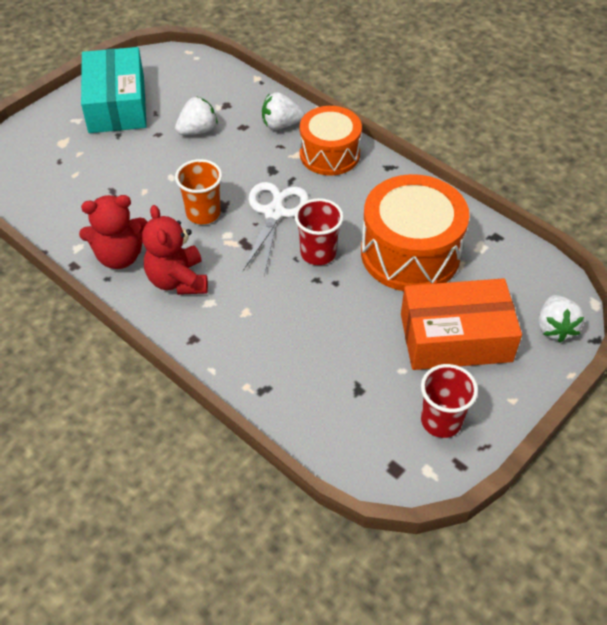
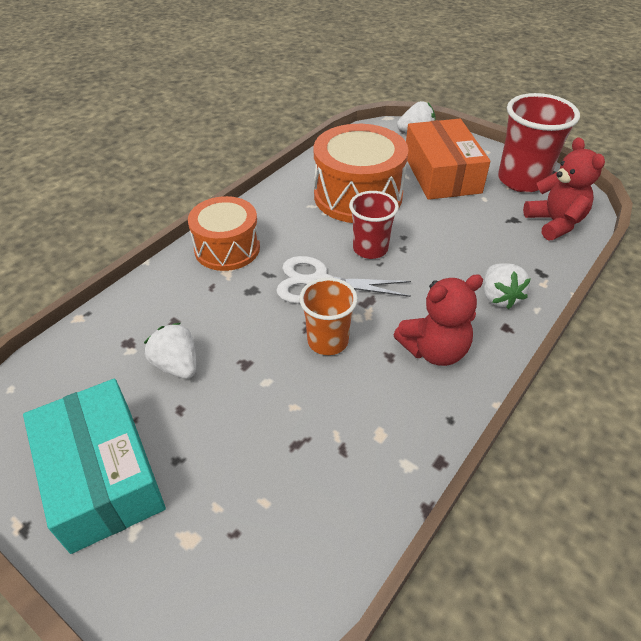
camera: 95 degrees left, 5 degrees down
red teddy bear [79,195,147,269] -> red teddy bear moved to [523,137,605,240]
turquoise box [81,47,147,133] -> turquoise box turned 75 degrees clockwise [23,378,166,554]
white strawberry [262,92,305,130] -> white strawberry moved to [484,263,531,309]
red cup [421,364,478,438] -> red cup [498,93,580,193], size x1.59

